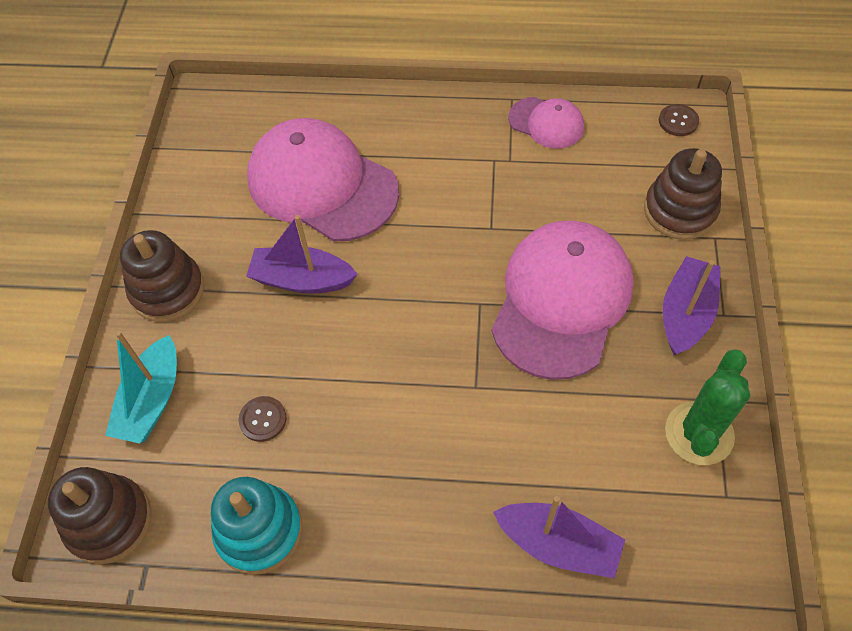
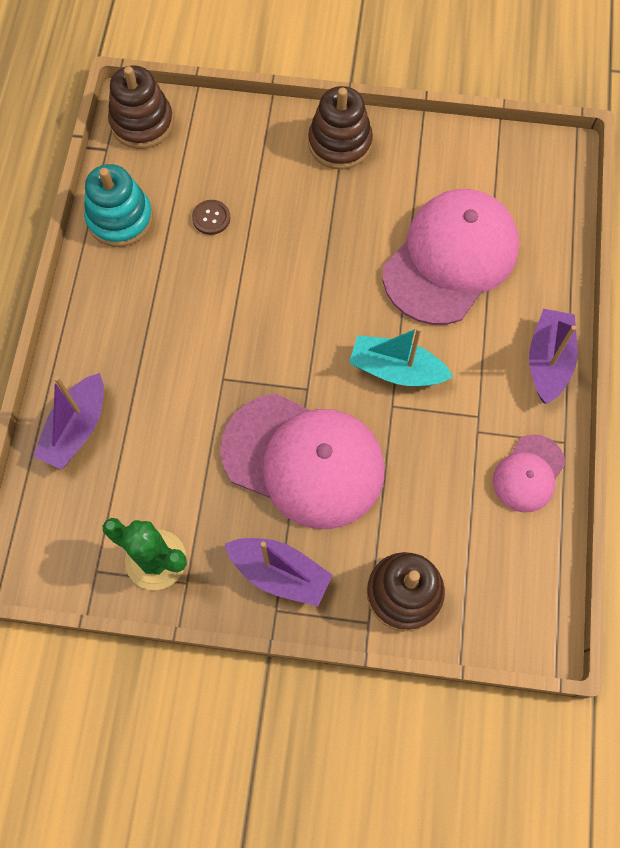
camera: 90 degrees right, 10 degrees up
turquoise boat [105,331,177,444] -> turquoise boat moved to [349,327,453,386]
purple boat [246,215,358,294] -> purple boat moved to [529,309,578,404]
brown button [659,104,699,136] -> none

